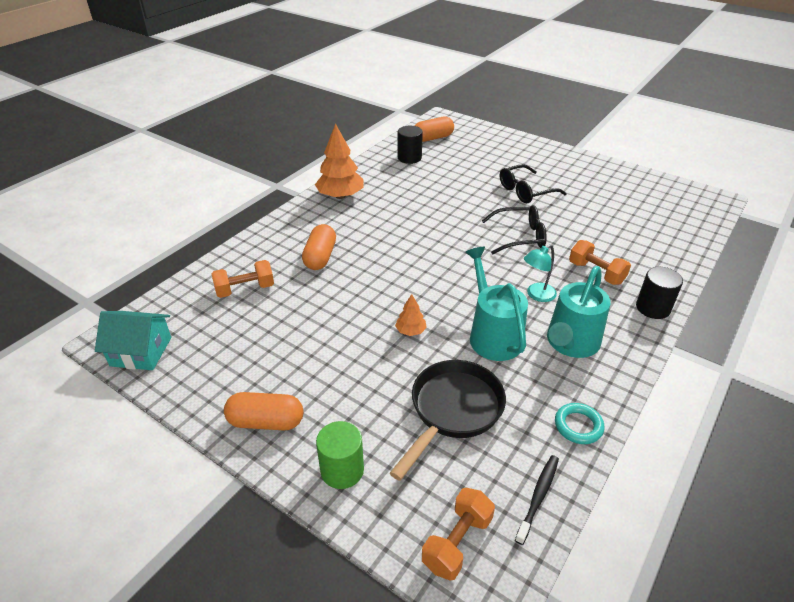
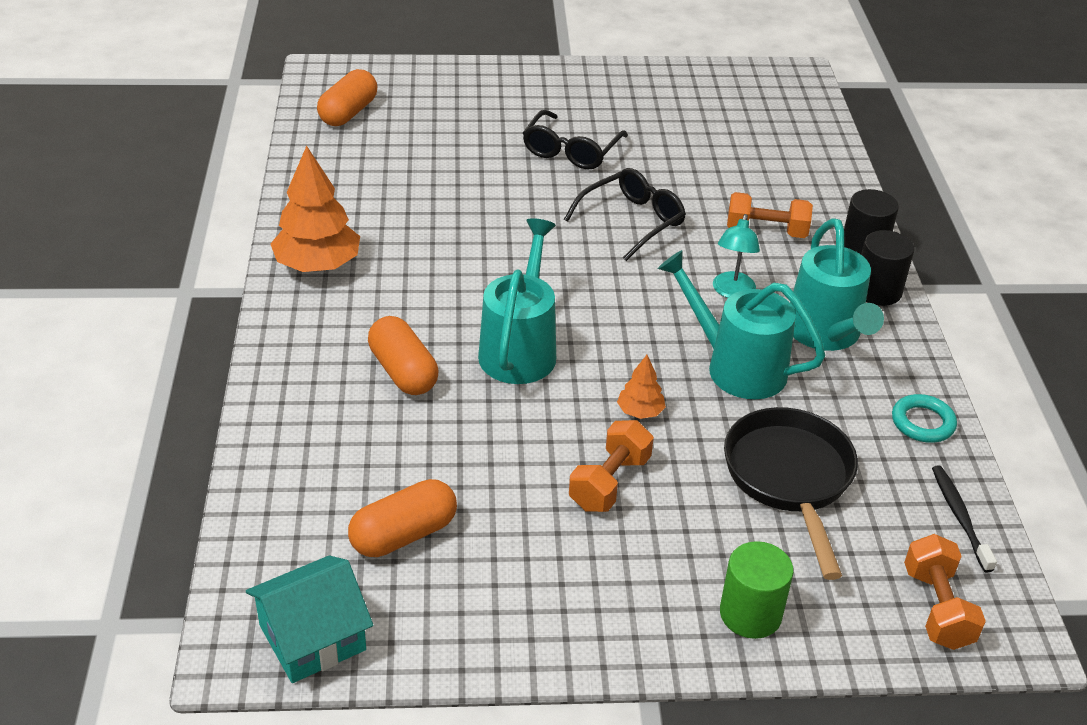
camera: 40 degrees left, 0 degrees up
orange dumbbell [212,260,274,298] -> orange dumbbell moved to [569,420,654,512]
orange capsule [224,392,303,430] -> orange capsule moved to [348,479,457,557]
black cylinder [398,126,423,164] -> black cylinder moved to [861,230,914,306]
none -> turquoise watering can [478,218,556,384]

